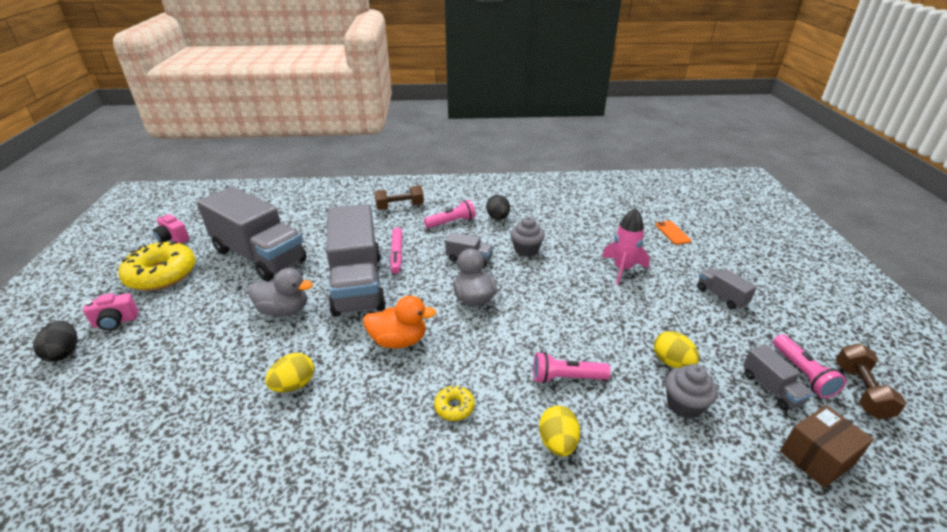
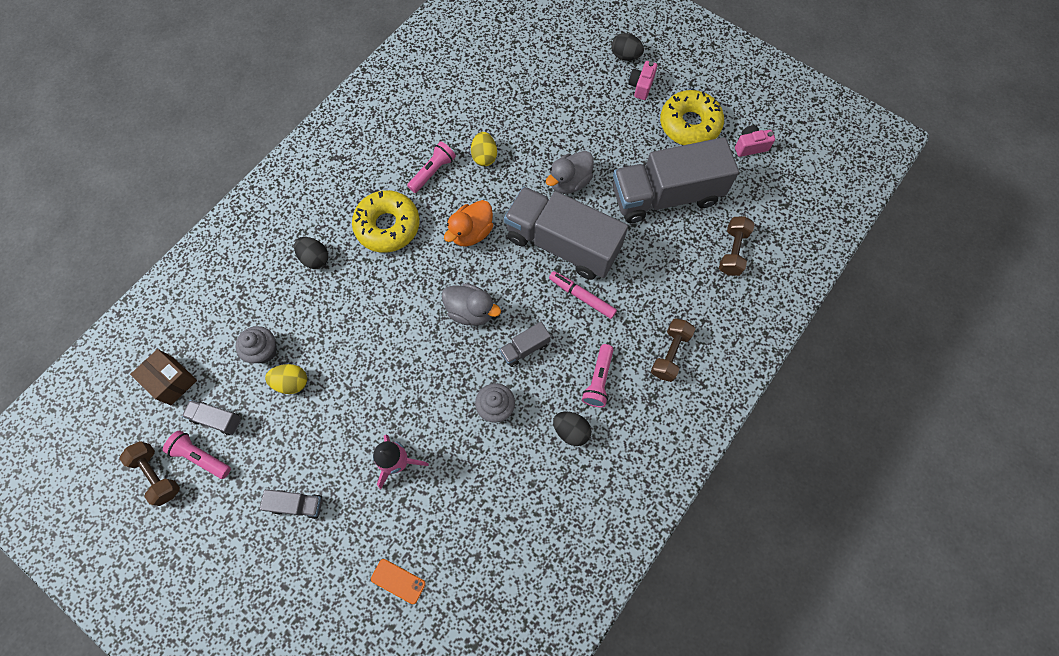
camera: 130 degrees right, 35 degrees up
yellow donut [434,386,475,421] -> yellow donut [352,190,420,253], size x2.25
pink flashlight [533,352,611,384] -> pink flashlight moved to [407,141,456,193]
yellow egg [539,406,580,457] -> black egg [294,237,328,269]
brown box [780,405,874,488] -> brown box turned 60 degrees counterclockwise [130,349,197,405]
none -> brown dumbbell [719,216,755,276]

